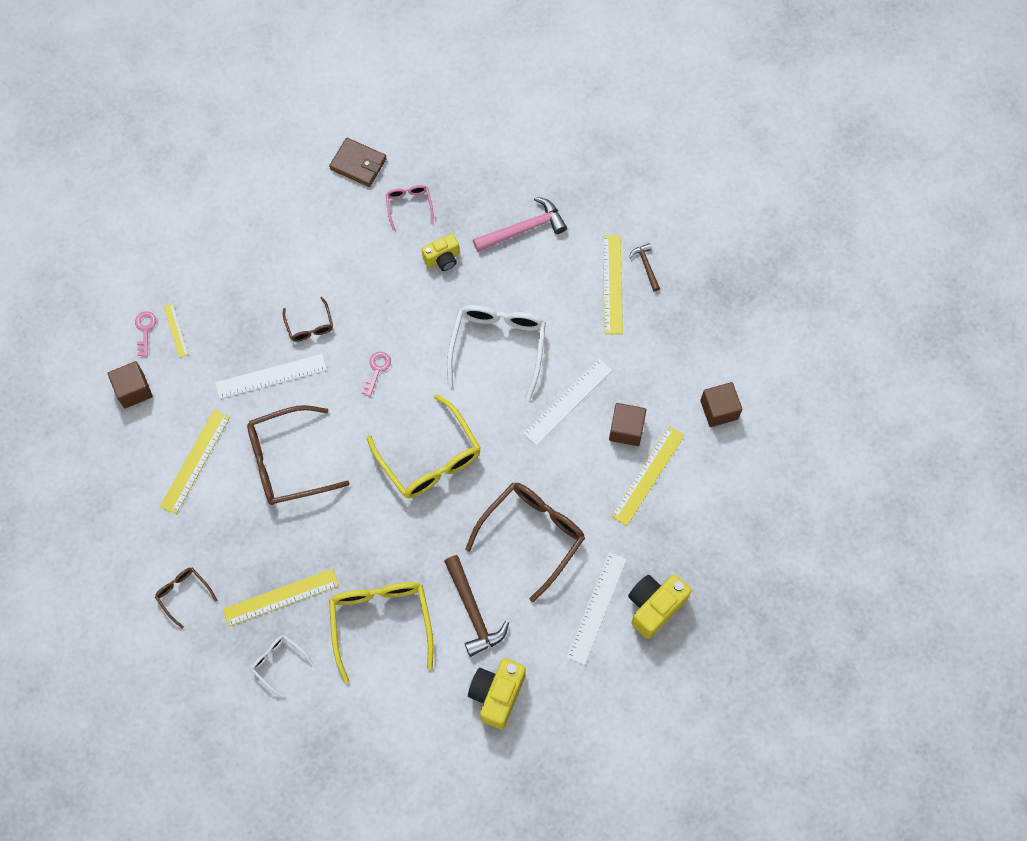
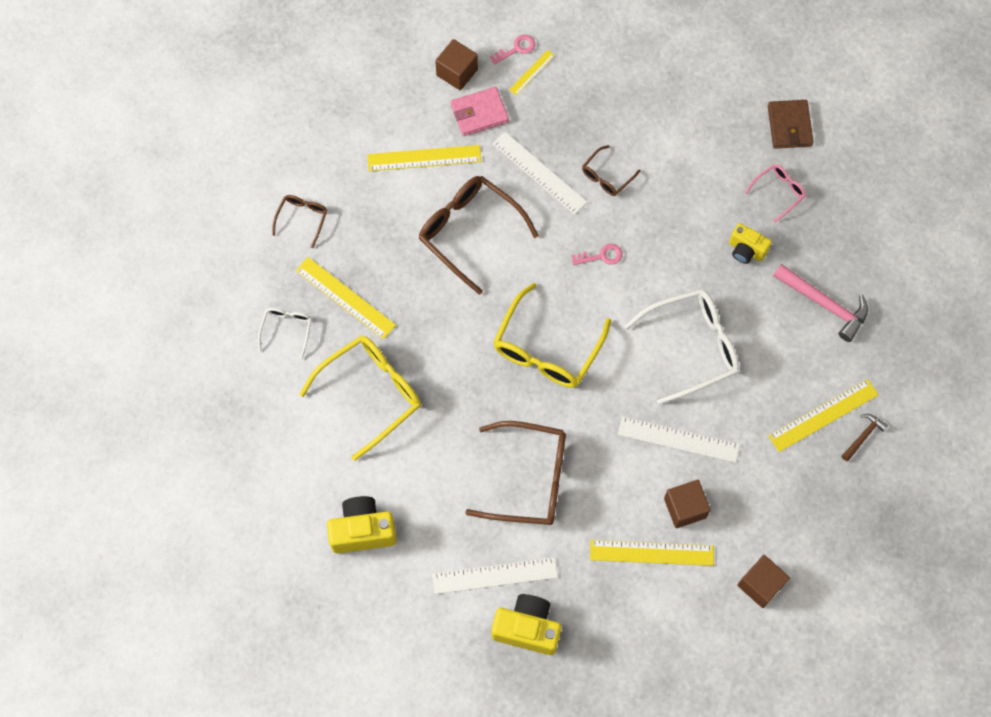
camera: 60 degrees right, 0 degrees up
brown hammer [444,555,509,657] -> none
none -> pink wallet [451,87,509,136]

